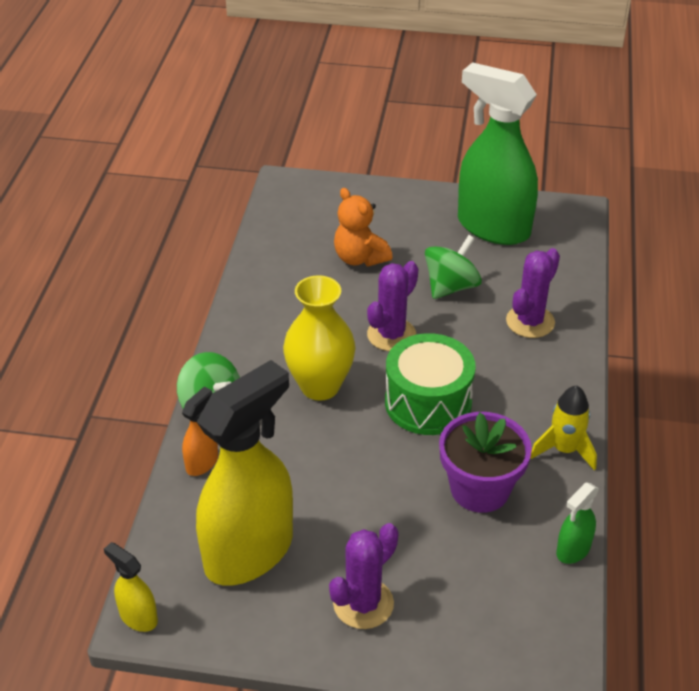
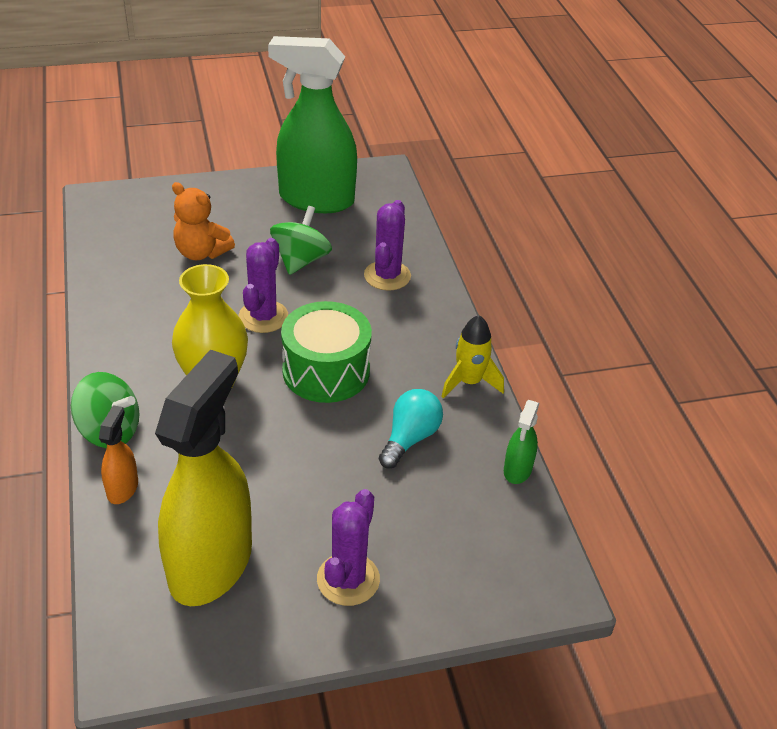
camera: 25 degrees left, 0 degrees up
yellow spray bottle [104,542,158,632] -> none
purple flower pot [439,412,532,513] -> turquoise light bulb [379,389,443,469]

